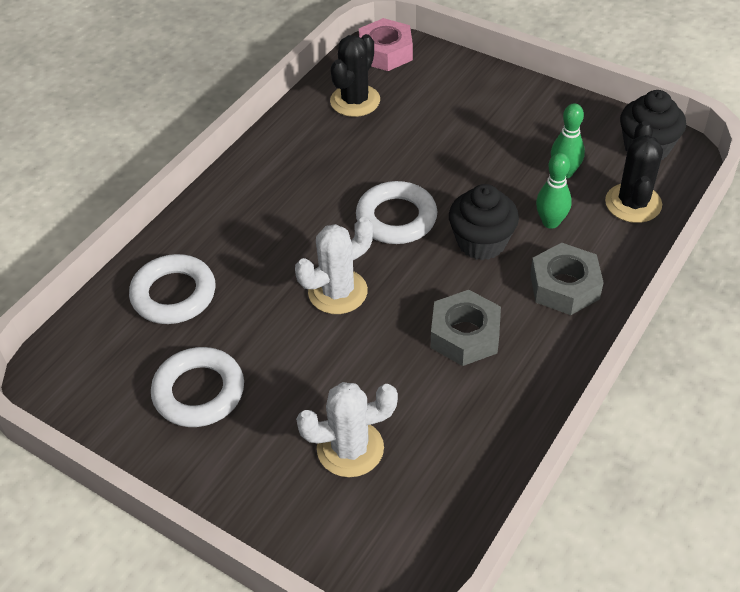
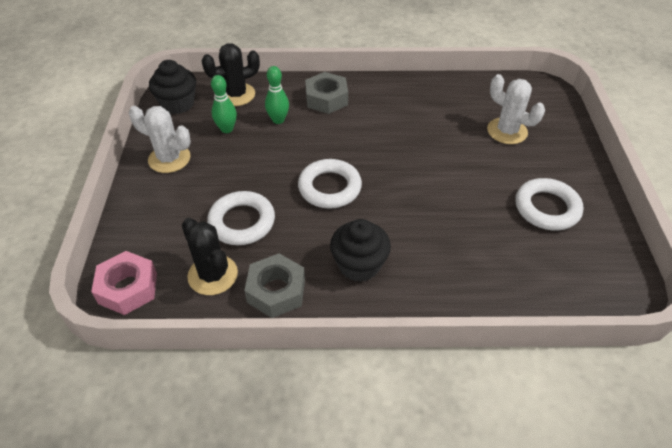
camera: 125 degrees left, 0 degrees up
white ring [129,254,215,324] -> white ring moved to [207,191,275,245]
white cactus [295,217,373,314] -> white cactus moved to [129,106,191,173]
black cactus [330,34,380,117] -> black cactus turned 60 degrees clockwise [182,218,238,295]
grey nut [431,290,501,366] -> grey nut moved to [244,253,305,318]
black cupcake [449,184,519,260] -> black cupcake moved to [330,219,391,282]

